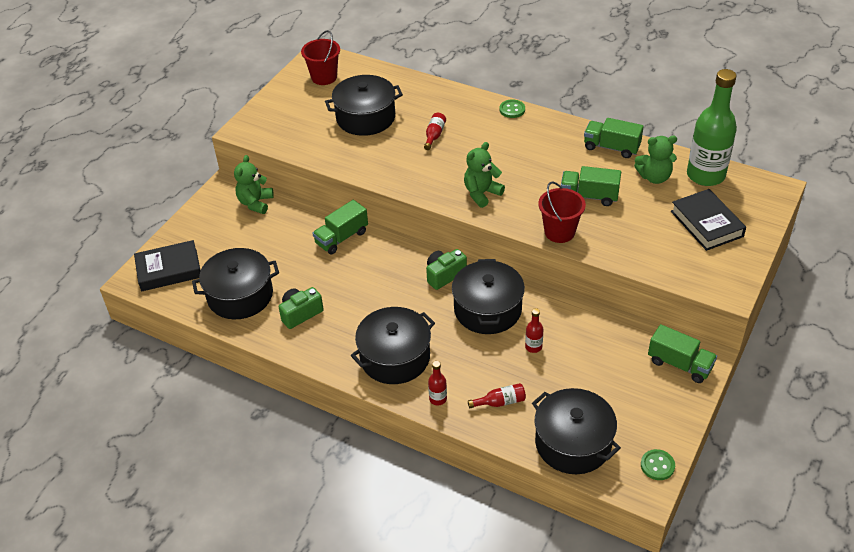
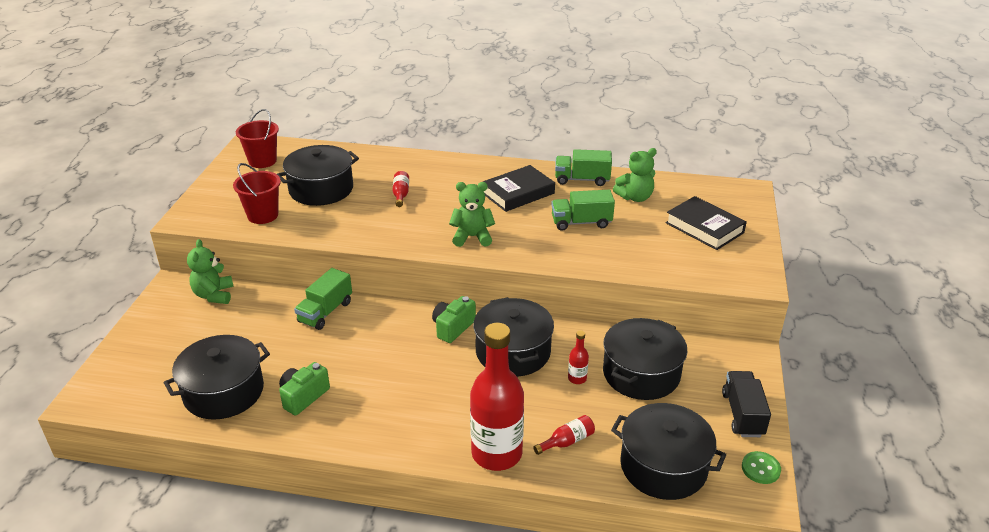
camera: 20 degrees left, 10 degrees down
black book [134,240,201,291] -> black book moved to [483,165,555,212]
black pot [351,307,435,384] -> black pot moved to [603,318,688,400]
red bottle [428,361,447,405] -> red bottle [470,323,524,471], size x2.45
green teddy bear [464,142,505,208] -> green teddy bear turned 60 degrees clockwise [449,182,495,247]
green button [499,99,525,118] -> none
red bucket [538,181,586,243] -> red bucket moved to [233,163,281,224]
green truck [648,324,717,383] -> none
green bottle [687,69,737,186] -> none
none -> black truck [722,371,771,437]

